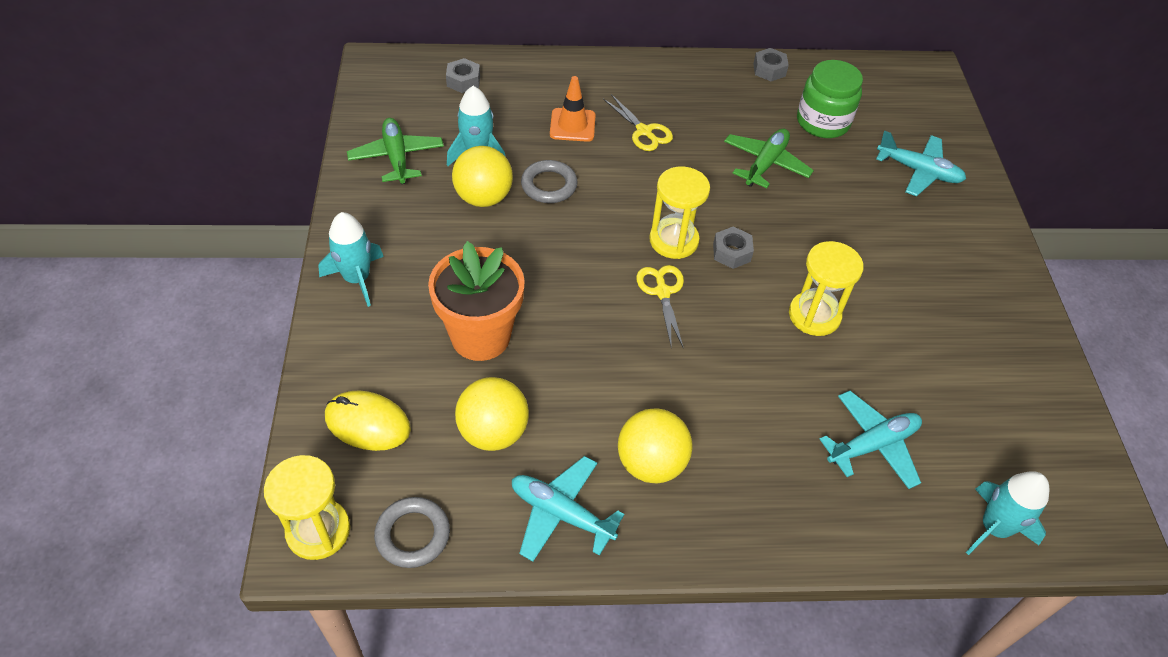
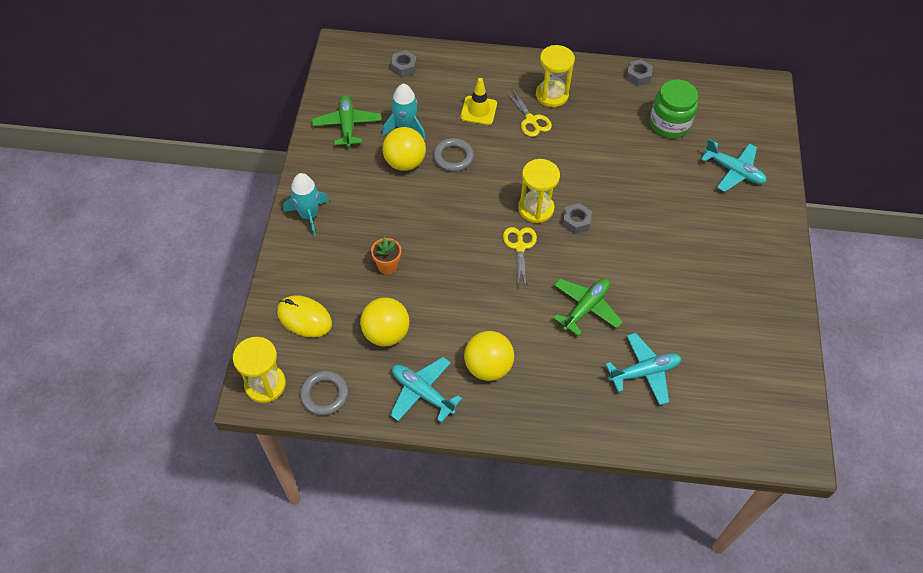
camera: 10 degrees right, 5 degrees up
orange flower pot [428,241,525,361] -> orange flower pot [371,237,401,274], size x0.48
orange traffic cone [550,76,596,142] -> yellow traffic cone [461,78,497,125]
green plane [724,129,814,188] -> green plane moved to [553,278,623,336]
yellow hourglass [789,241,864,336] -> yellow hourglass moved to [536,45,575,107]
turquoise rocket [966,471,1049,555] -> none

